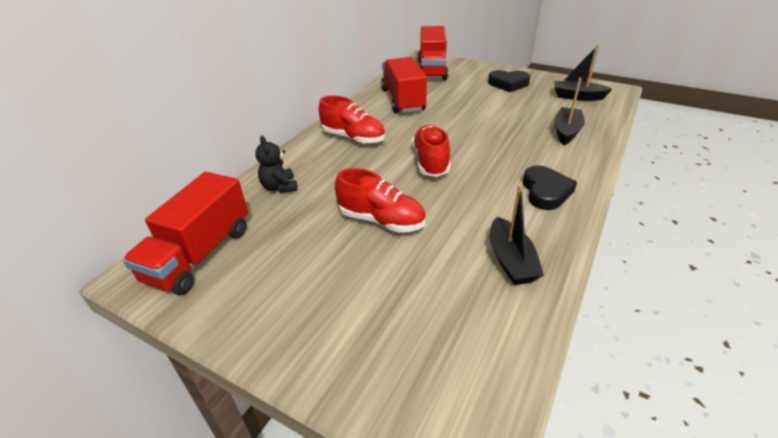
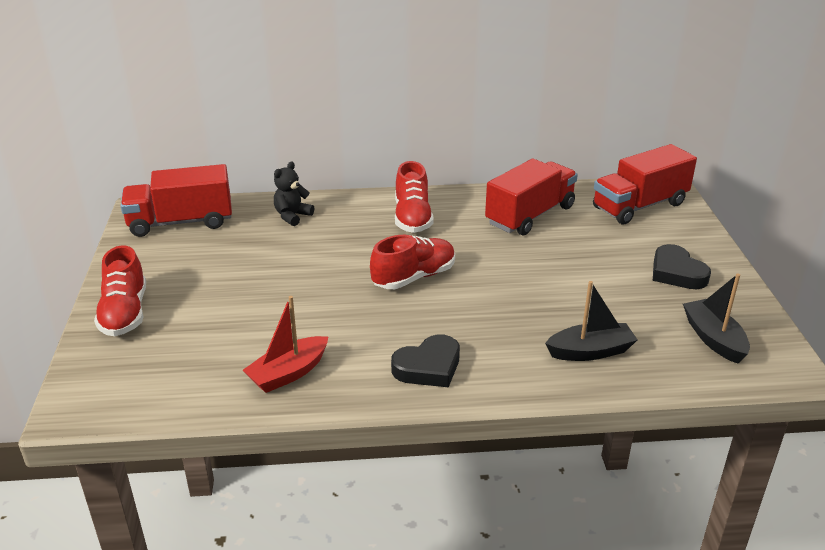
camera: 55 degrees right, 5 degrees down
red shoe [335,168,426,233] -> red shoe moved to [94,245,146,336]
black boat [490,185,544,285] -> red boat [243,296,328,393]

